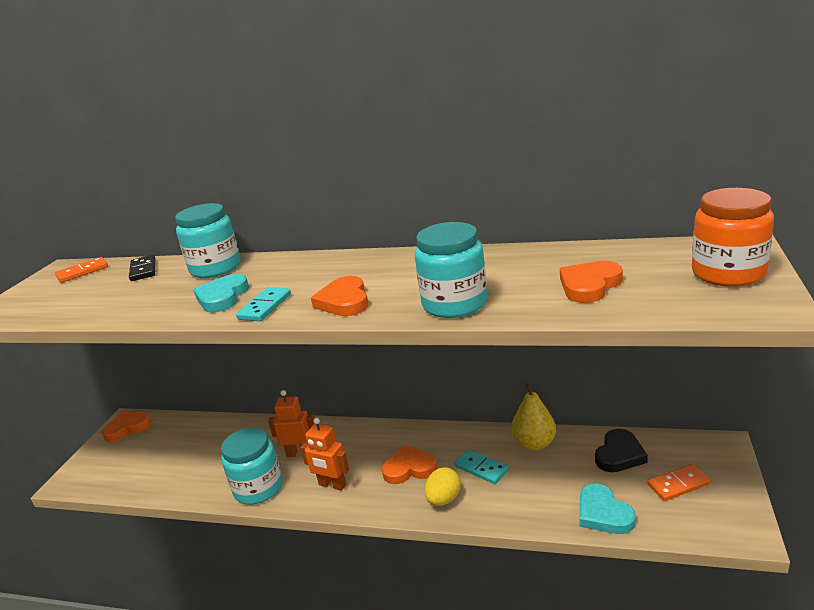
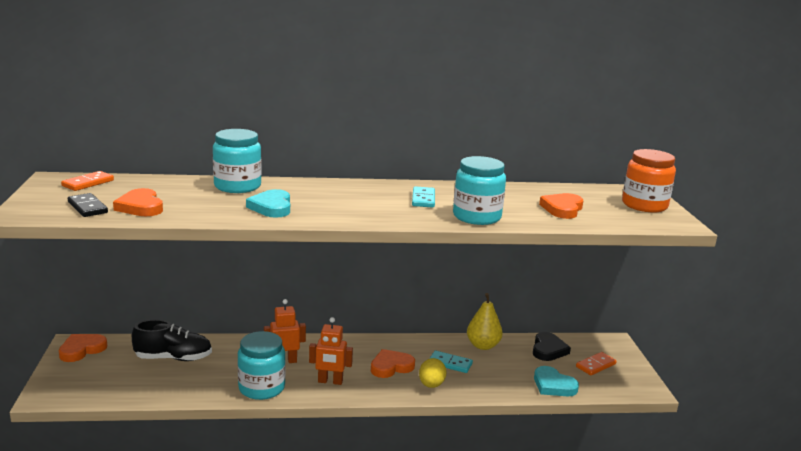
camera: 25 degrees left, 5 degrees down
black domino [129,255,156,281] -> black domino moved to [68,193,108,217]
turquoise domino [236,287,291,321] -> turquoise domino moved to [412,186,435,208]
orange heart [311,276,368,316] -> orange heart moved to [113,188,163,216]
none -> black shoe [132,320,212,361]

